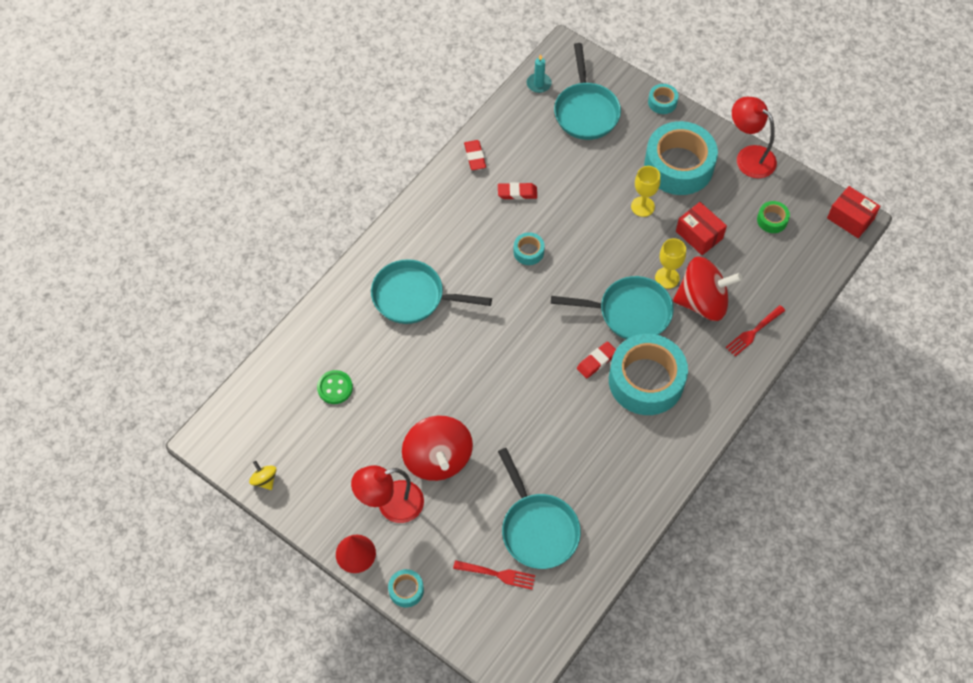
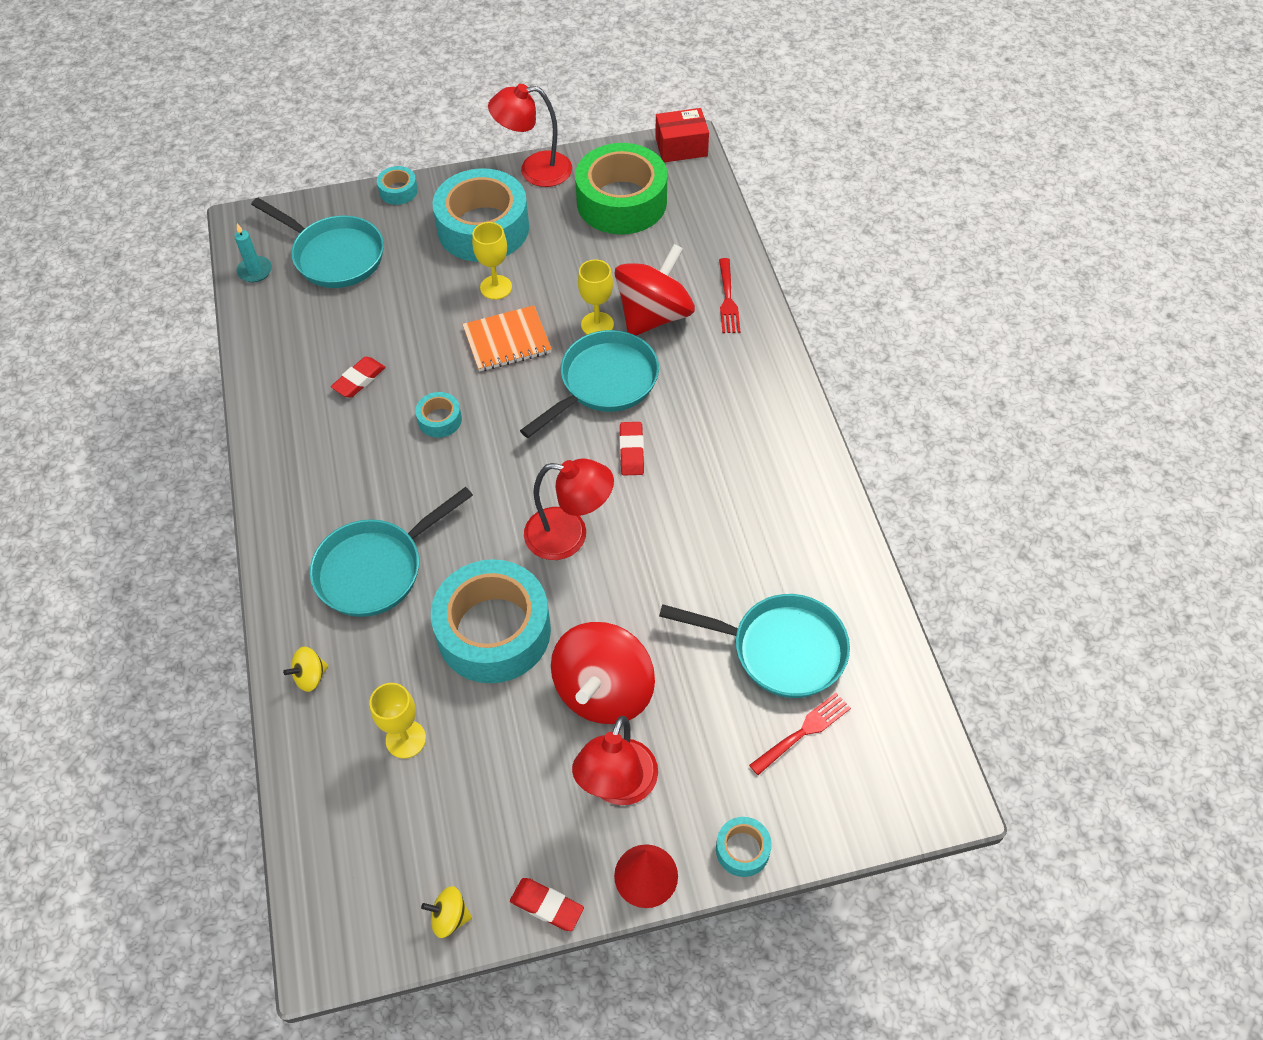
camera: 50 degrees left, 5 degrees down
green button [317,370,353,404] -> yellow goblet [370,683,426,759]
red spinning top [402,415,473,481] -> red spinning top turned 90 degrees clockwise [551,622,655,724]
red eraser [464,140,486,170] -> red eraser moved to [510,878,584,931]
turquoise tape [609,334,688,415] -> turquoise tape moved to [431,559,551,683]
red box [676,202,727,255] -> none
green tape [757,201,790,233] -> green tape [575,143,667,235], size x2.33
none -> yellow spinning top [283,647,328,692]
none -> orange notebook [462,305,552,372]
none -> red lamp [524,459,614,560]

